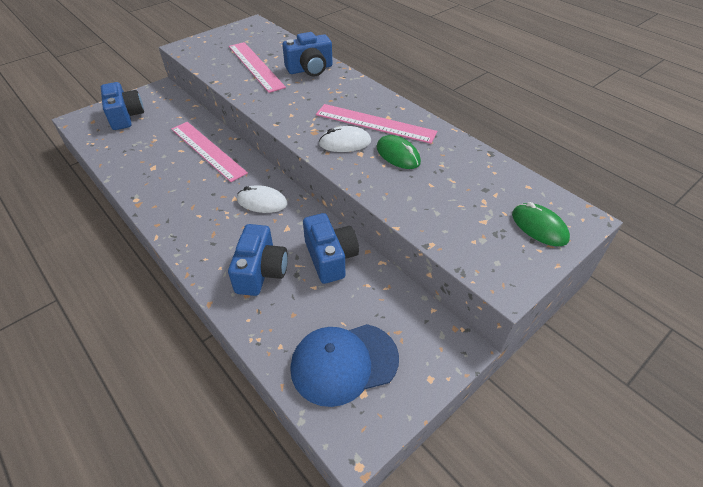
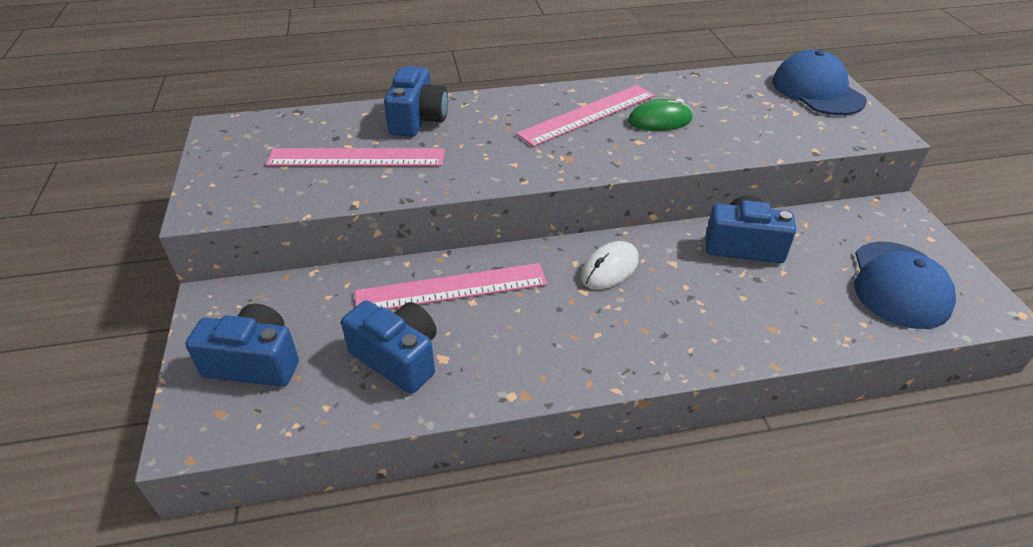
camera: 60 degrees left, 5 degrees down
blue camera [228,224,288,296] -> blue camera moved to [341,300,437,394]
white mouse [319,126,371,152] -> none
green mouse [512,202,570,246] -> blue cap [773,50,867,115]

